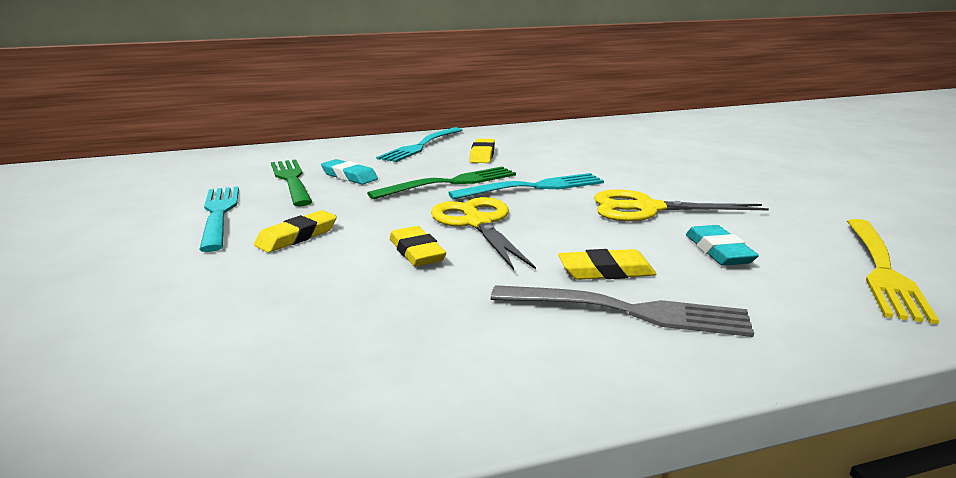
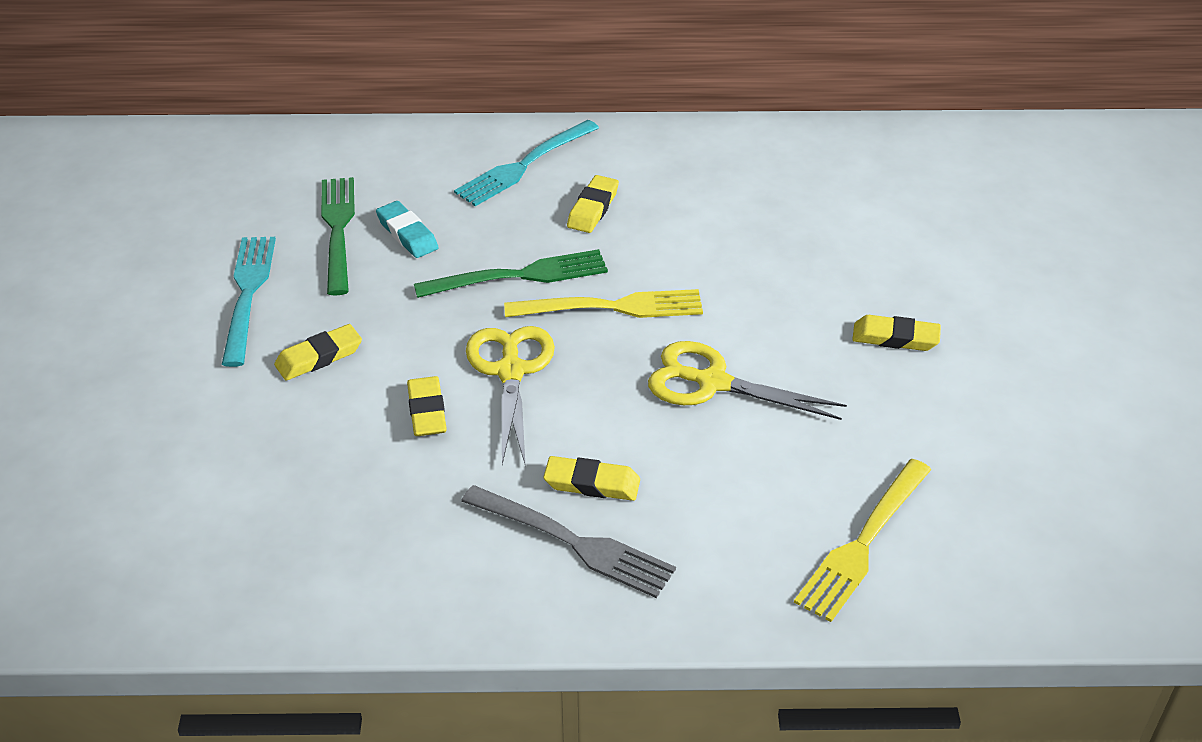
camera: 15 degrees right, 20 degrees up
turquoise fork [448,173,604,200] -> yellow fork [504,289,703,318]
turquoise eraser [686,225,759,266] -> none
none -> yellow eraser [852,315,941,351]

